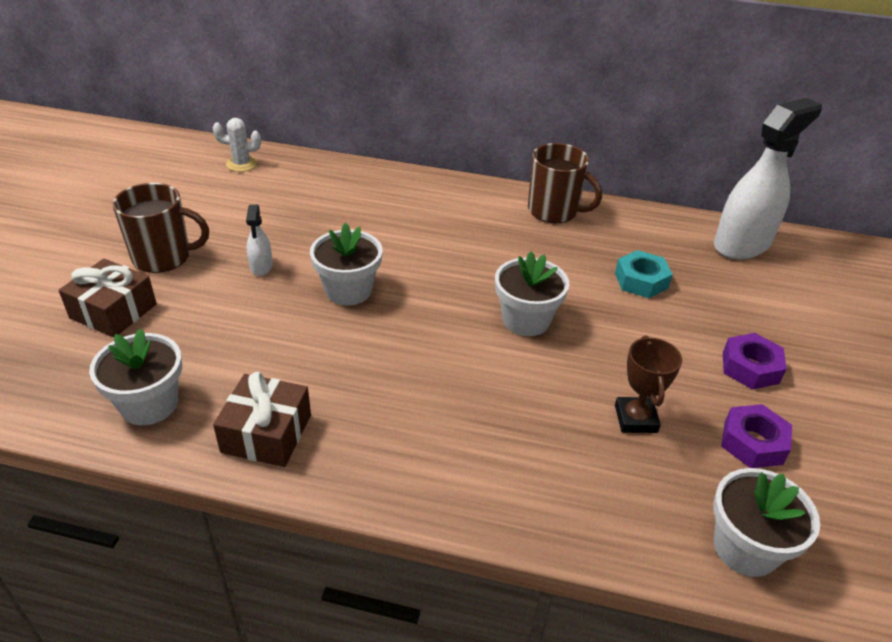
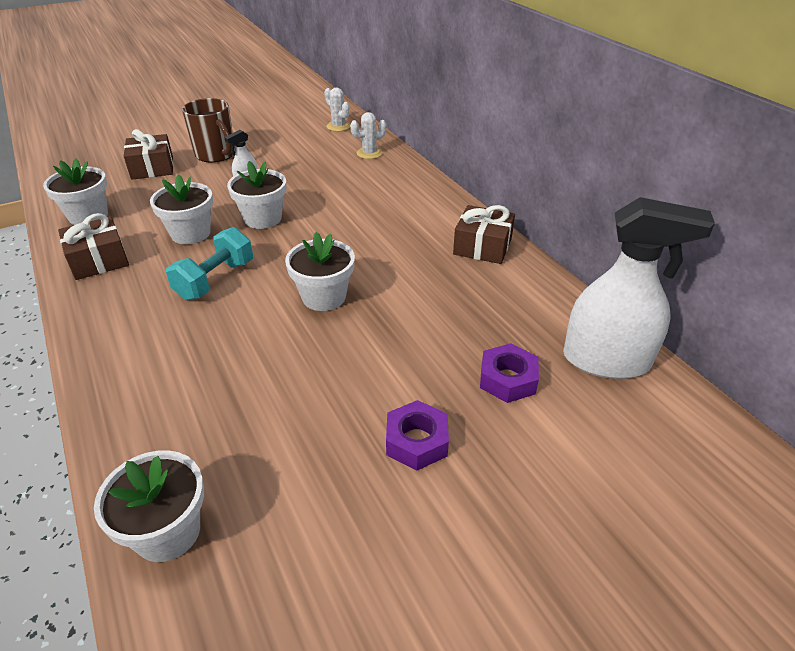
camera: 50 degrees right, 0 degrees up
brown mug [528,143,602,223] -> brown gift [453,205,515,264]
turquoise nut [615,250,673,298] -> none
brown trophy [615,335,682,433] -> none
purple nut [721,404,792,468] -> purple nut moved to [480,343,539,403]
none -> white flower pot [150,174,213,245]
none -> turquoise dumbbell [166,227,253,300]
none -> white cactus [350,112,386,159]

